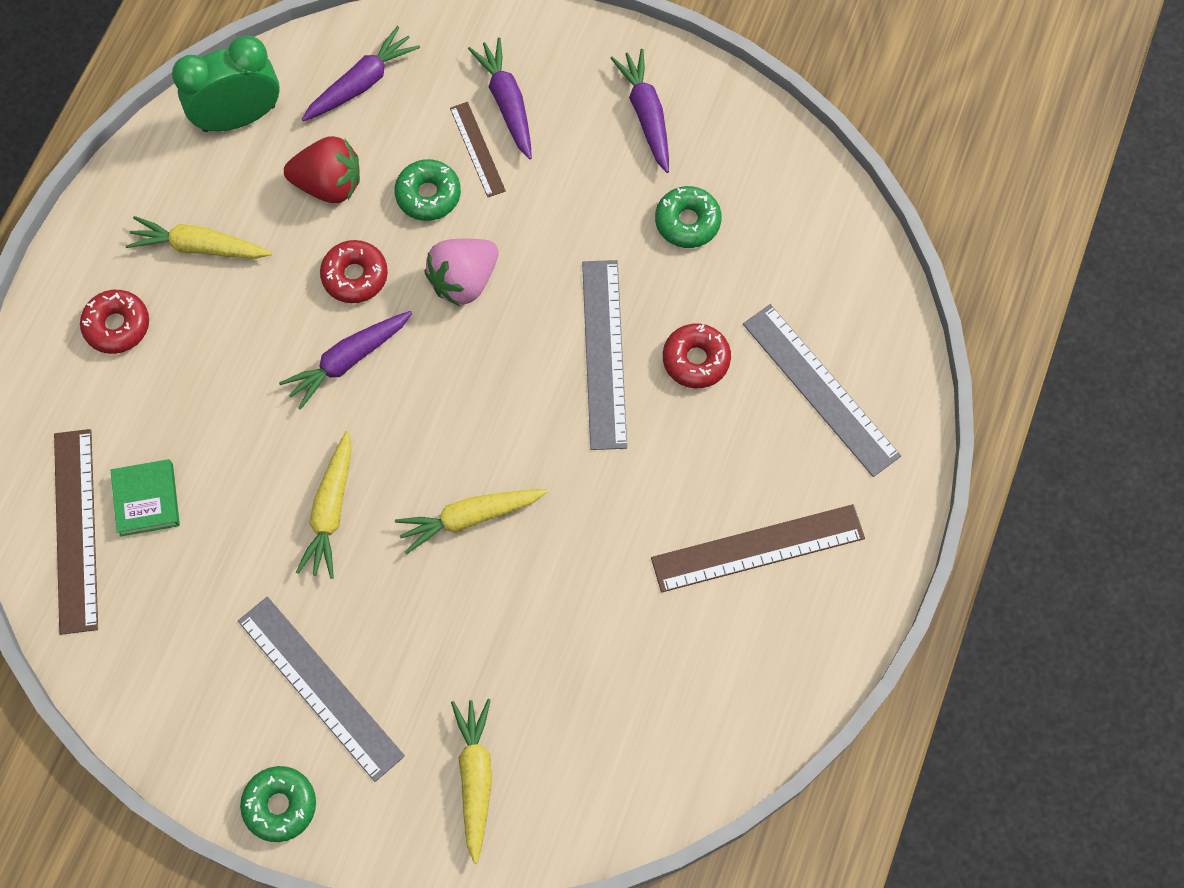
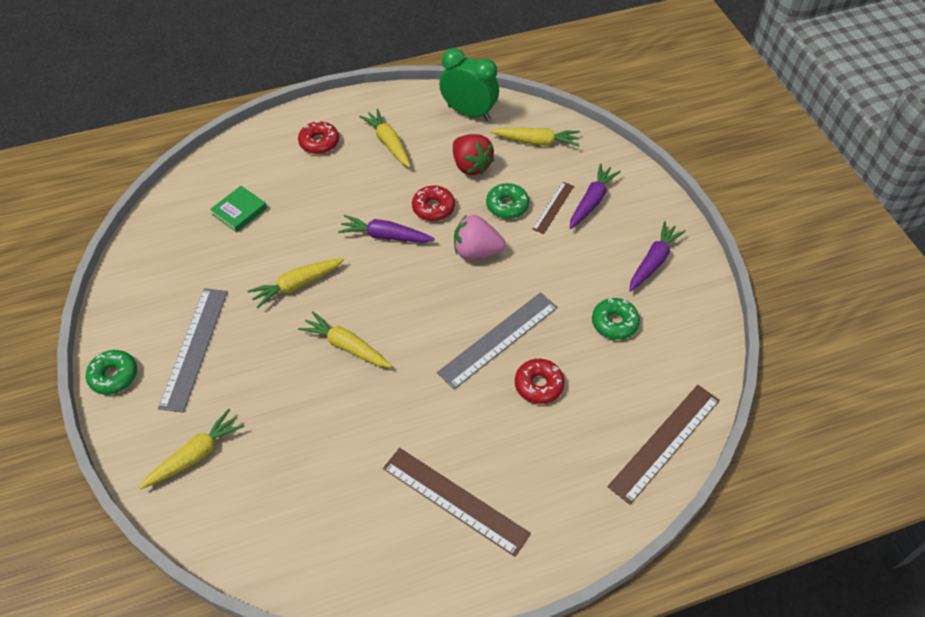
camera: 50 degrees right, 15 degrees down
brown ruler [54,429,98,635] -> brown ruler moved to [608,385,720,505]
purple carrot [302,26,420,122] -> yellow carrot [491,128,580,147]
grey ruler [743,304,901,477] -> none

